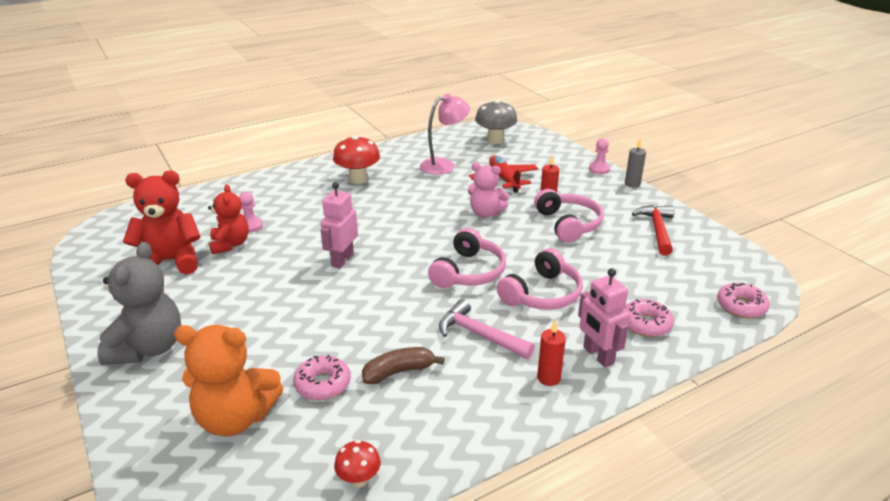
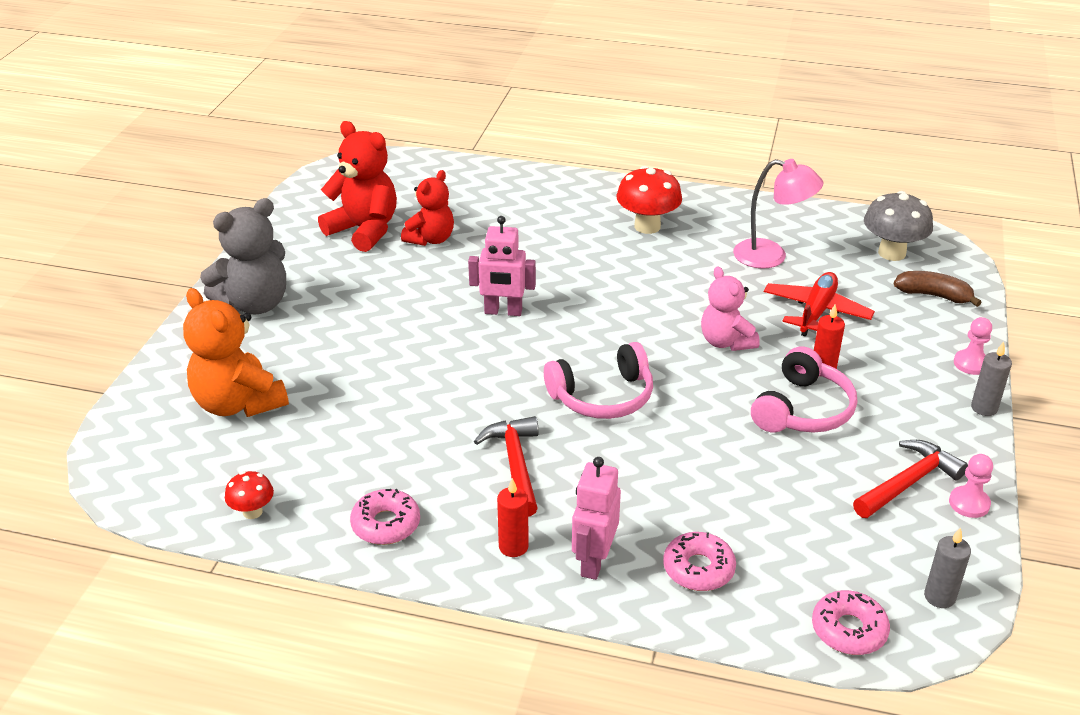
camera: 45 degrees right, 5 degrees up
pink pawn [239,192,263,233] -> pink pawn moved to [949,454,993,518]
pink donut [293,355,351,400] -> pink donut moved to [350,489,420,545]
pink robot [321,182,358,269] -> pink robot turned 150 degrees counterclockwise [468,216,536,316]
brown banana [362,347,445,384] -> brown banana moved to [894,271,982,307]
pink hammer [439,299,535,359] -> red hammer [474,416,539,517]
pink headphones [497,248,583,310] -> none
none -> grey candle [924,527,971,608]

